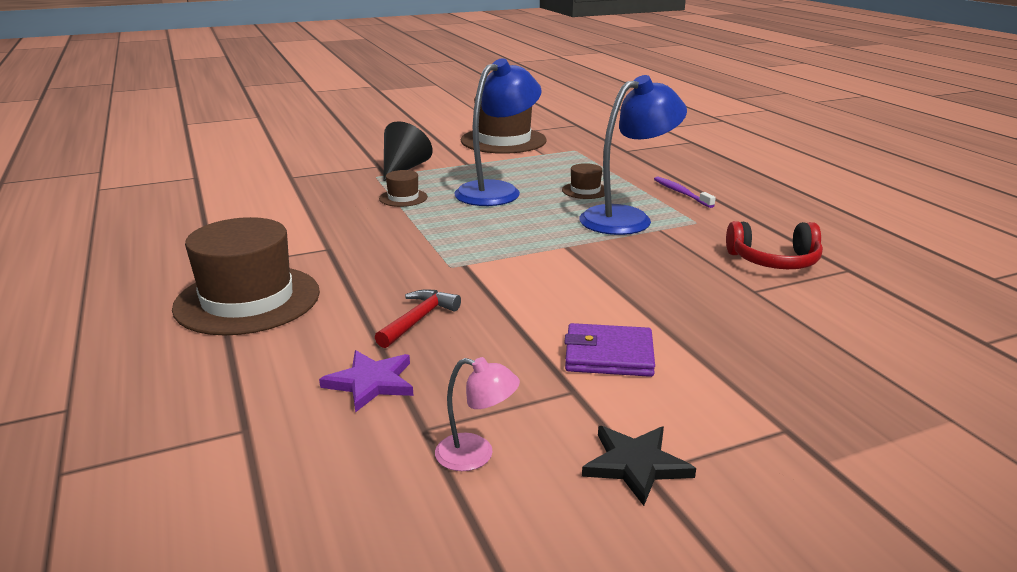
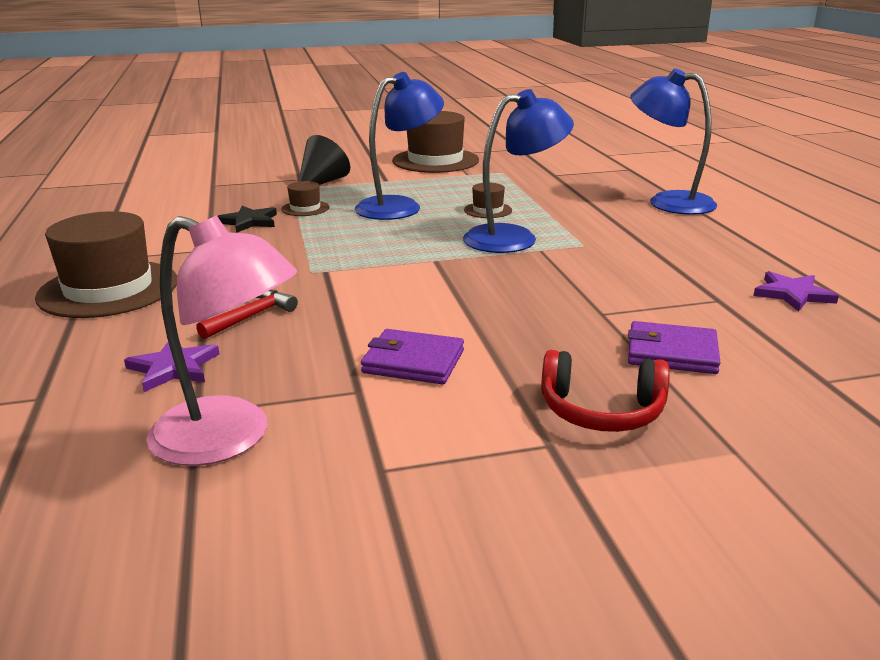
camera: 10 degrees right, 0 degrees up
pink lamp [435,357,520,471] -> pink lamp [147,216,297,466], size x2.09
black star [582,426,696,506] -> black star moved to [217,206,277,233]
purple toothbrush [654,176,716,208] -> none
red headphones [726,221,823,269] -> red headphones moved to [541,350,670,432]
none -> purple wallet [628,321,721,374]
none -> blue lamp [630,68,717,215]
none -> purple star [753,271,839,312]

